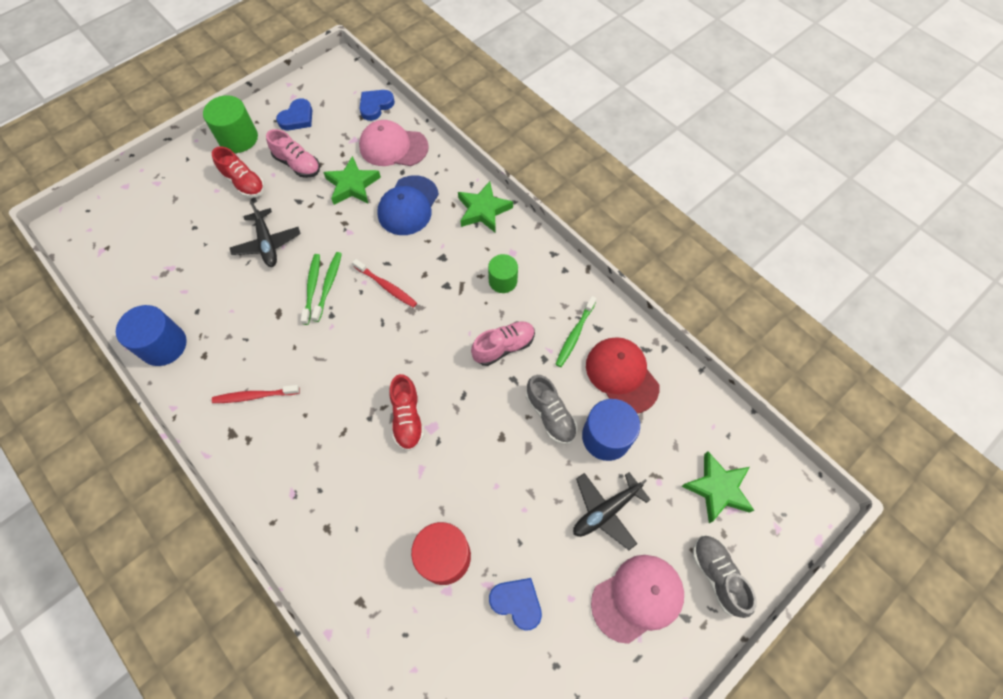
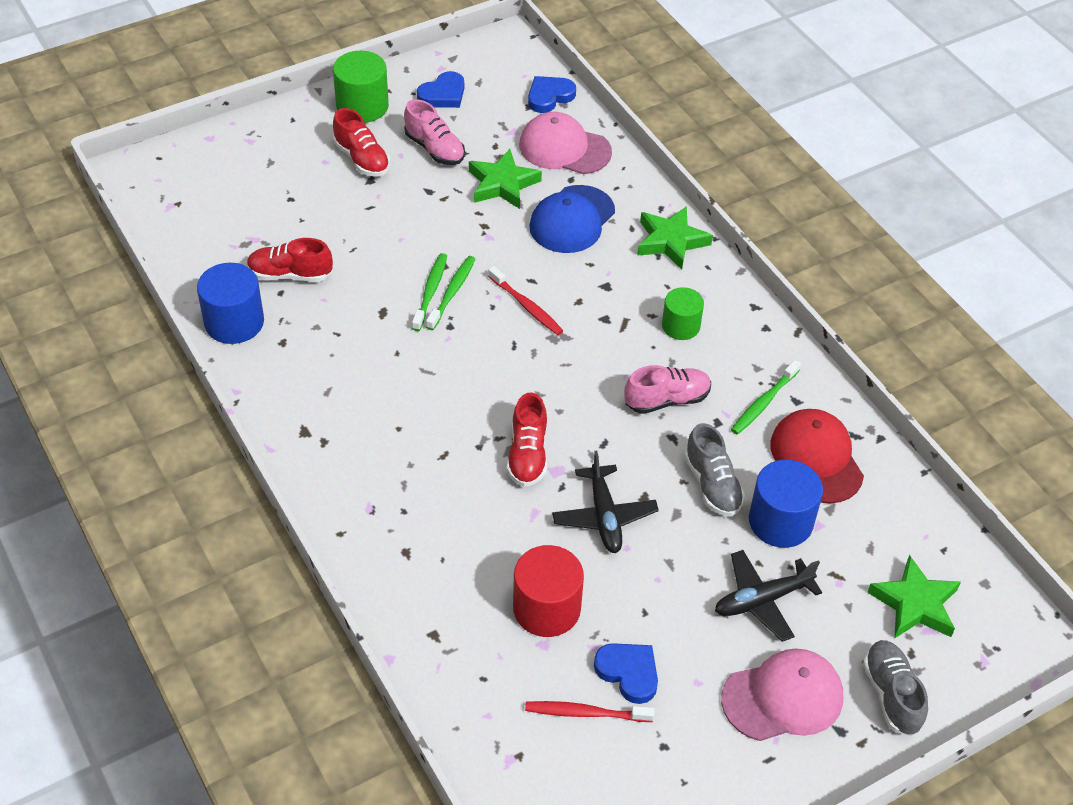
camera: 10 degrees right, 15 degrees down
red toothbrush [212,385,300,403] -> red toothbrush moved to [525,701,655,722]
black plane [230,201,301,267] -> black plane moved to [552,451,659,553]
none -> red shoe [247,238,333,282]

